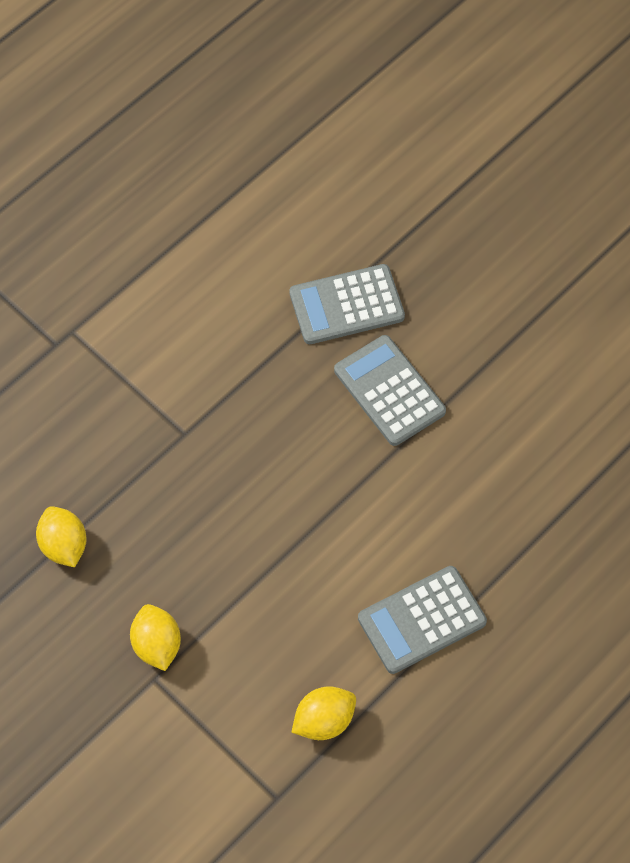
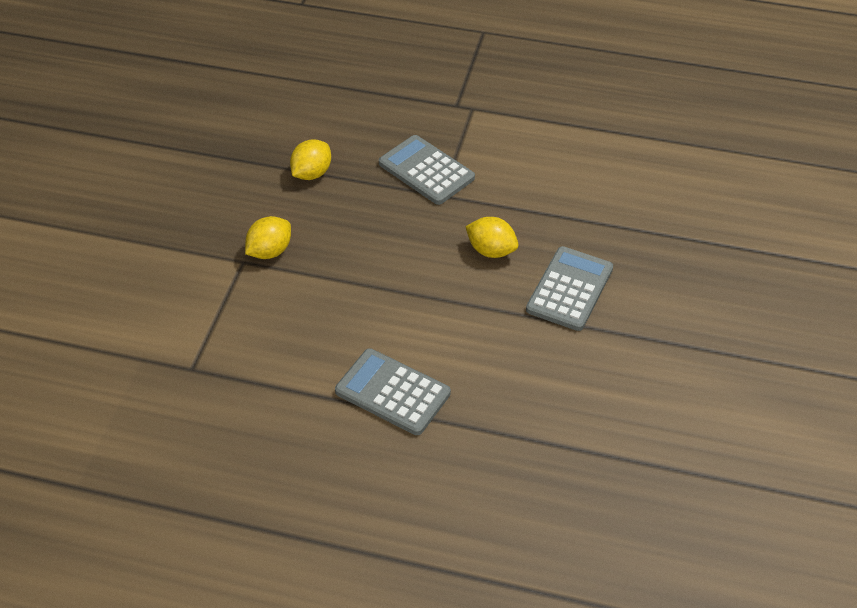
camera: 60 degrees right, 15 degrees down
grey calculator [289,264,405,344] -> grey calculator moved to [379,135,475,205]
yellow lemon [291,686,356,740] -> yellow lemon moved to [465,217,518,258]

